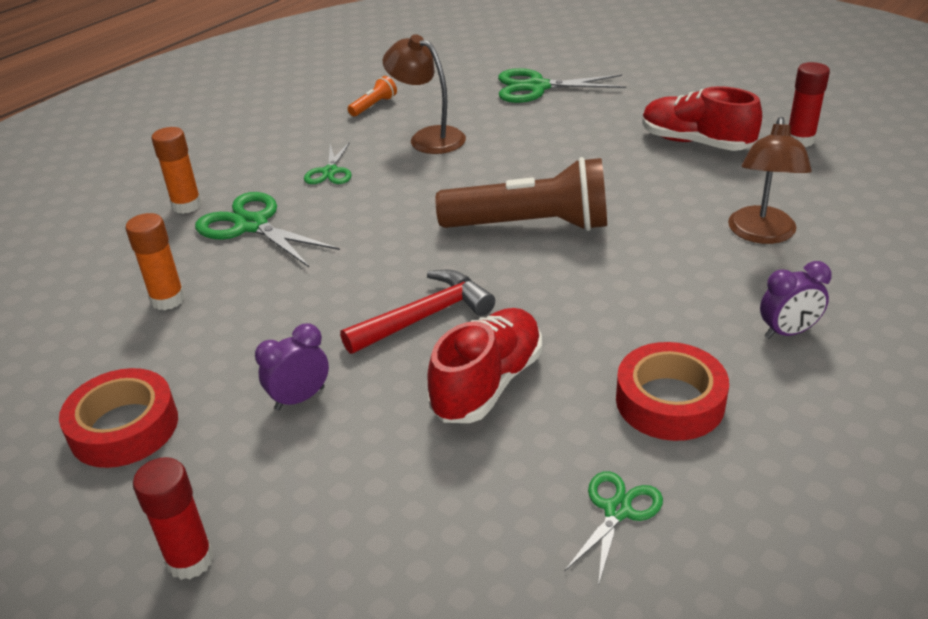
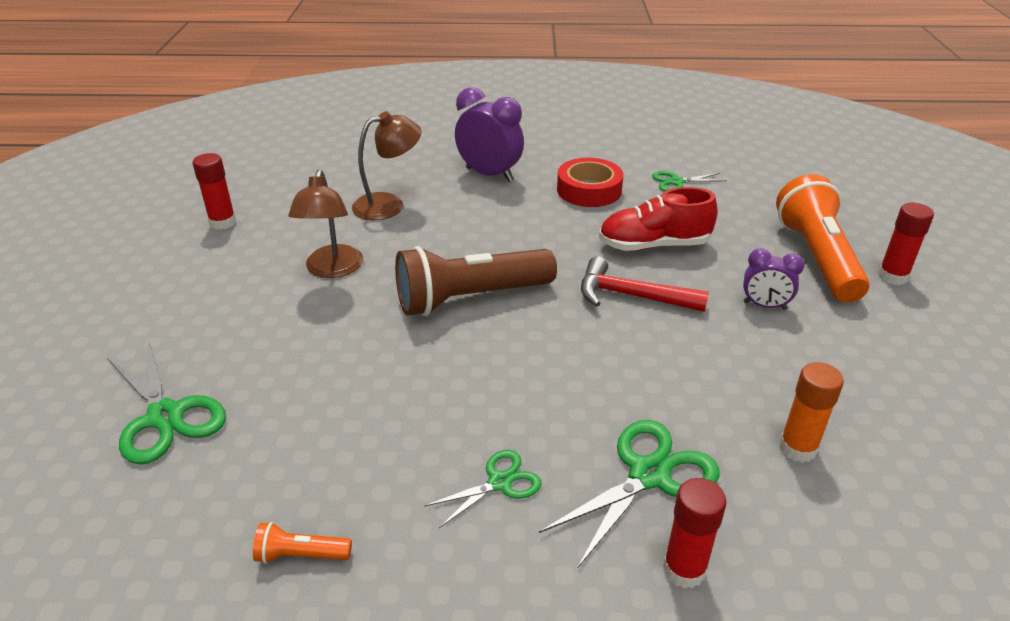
camera: 130 degrees left, 0 degrees up
red tape [59,368,178,468] -> none
orange glue stick [151,127,202,214] -> red glue stick [663,478,727,589]
green scissors [195,192,340,267] -> green scissors turned 135 degrees counterclockwise [539,420,720,568]
brown lamp [383,34,466,154] -> brown lamp moved to [288,170,363,278]
brown flashlight [435,157,607,231] -> brown flashlight turned 75 degrees counterclockwise [395,246,557,316]
red shoe [642,86,762,151] -> none
purple clock [760,261,832,339] -> purple clock [455,87,524,182], size x1.70
none -> orange flashlight [776,174,870,303]

